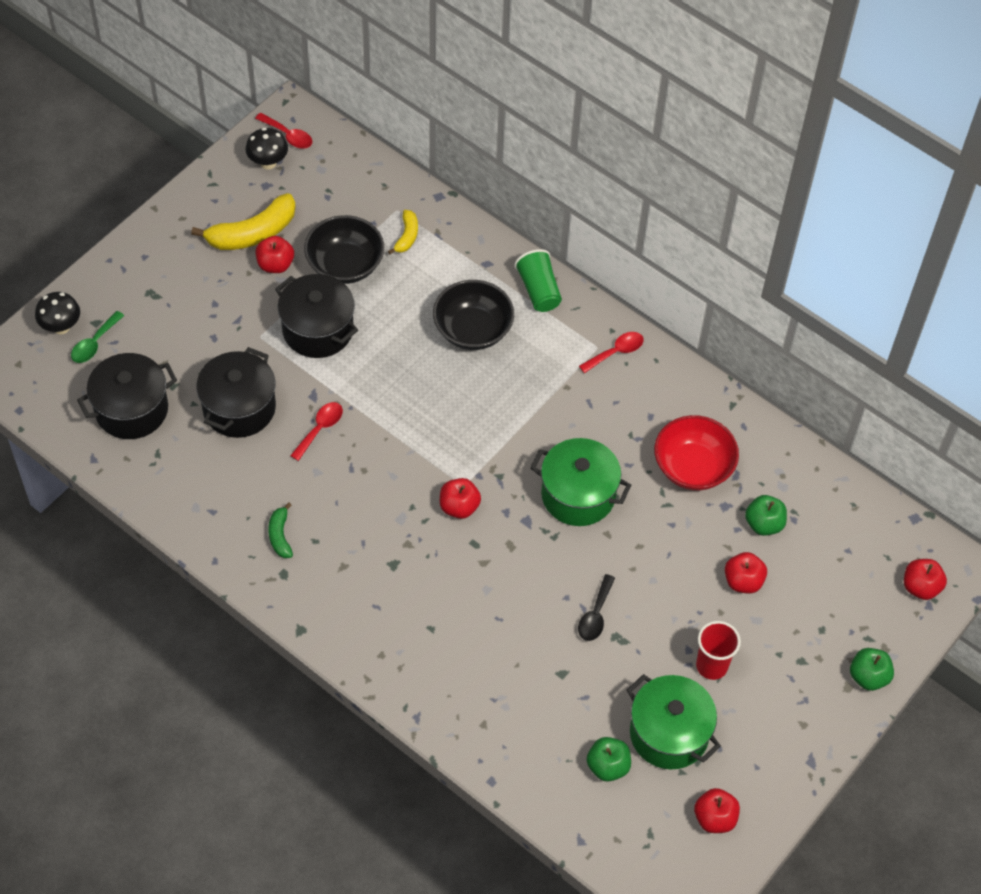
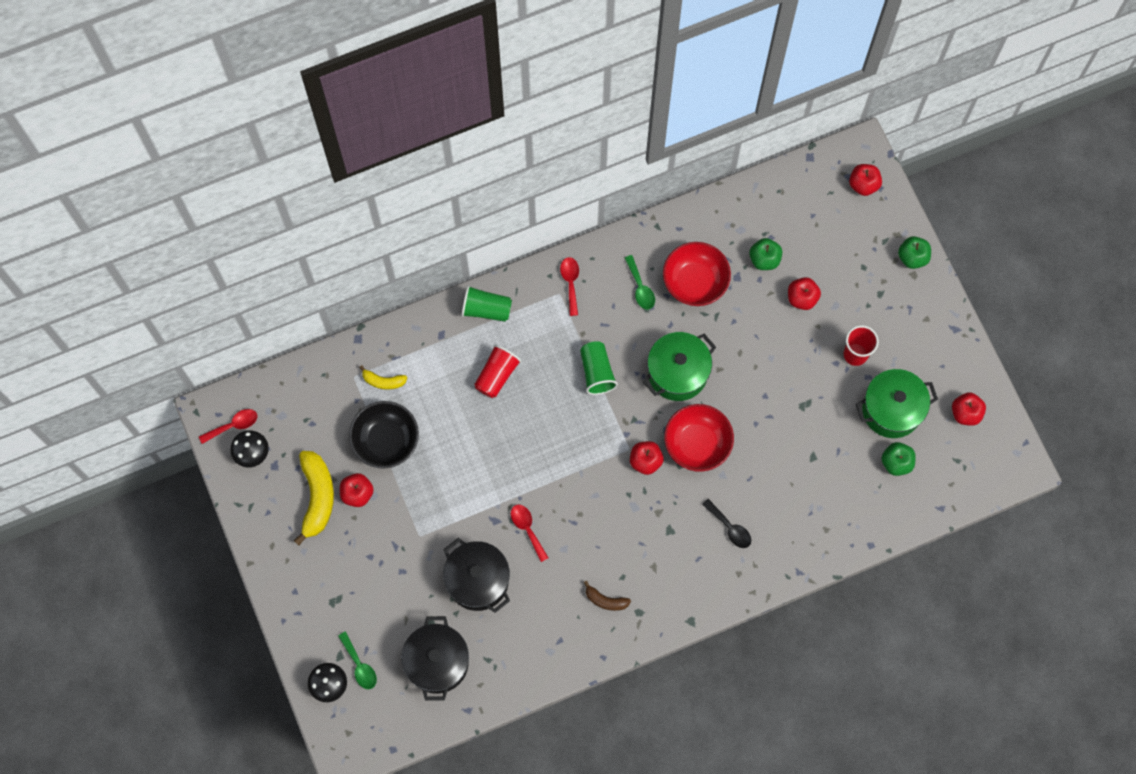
camera: 60 degrees left, 15 degrees up
green banana [268,502,293,558] -> brown banana [584,581,631,611]
black pot [275,274,358,358] -> none
yellow banana [388,210,418,254] -> yellow banana turned 150 degrees clockwise [359,365,407,390]
black bowl [433,280,514,350] -> red cup [474,345,522,398]
black spoon [578,574,615,641] -> black spoon moved to [702,499,751,548]
none -> green cup [580,341,618,395]
none -> green spoon [625,255,655,310]
none -> red bowl [664,404,734,472]

